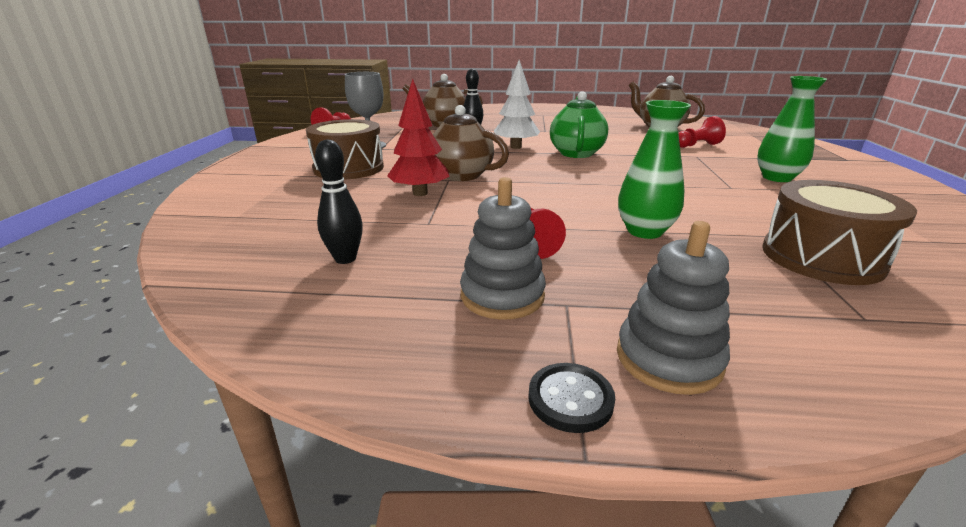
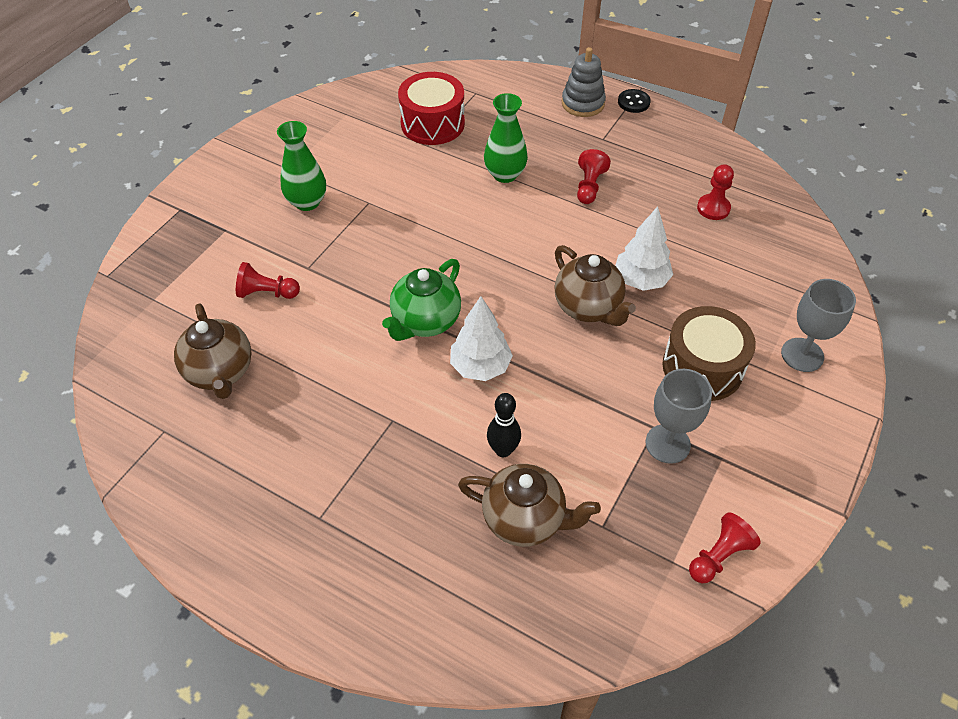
camera: 155 degrees left, 25 degrees up
black bowling pin [315,139,363,264] -> red pawn [697,164,734,220]
red tree [387,79,450,196] -> white tree [615,206,673,291]
grey stacking toy [460,177,546,320] -> none
brown drum [762,180,917,285] -> red drum [398,72,465,145]
none -> grey goblet [781,279,856,372]

